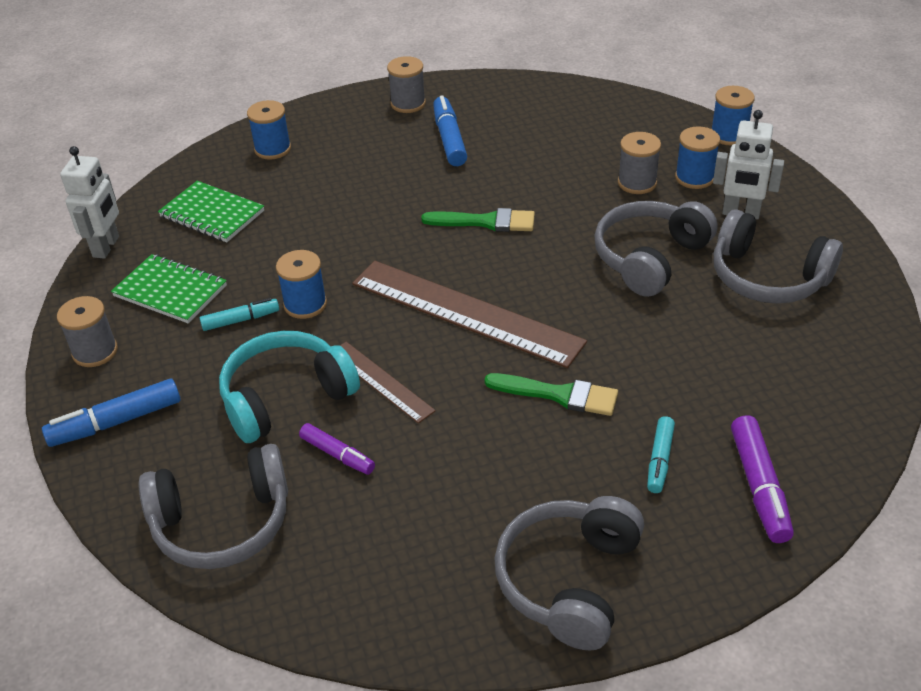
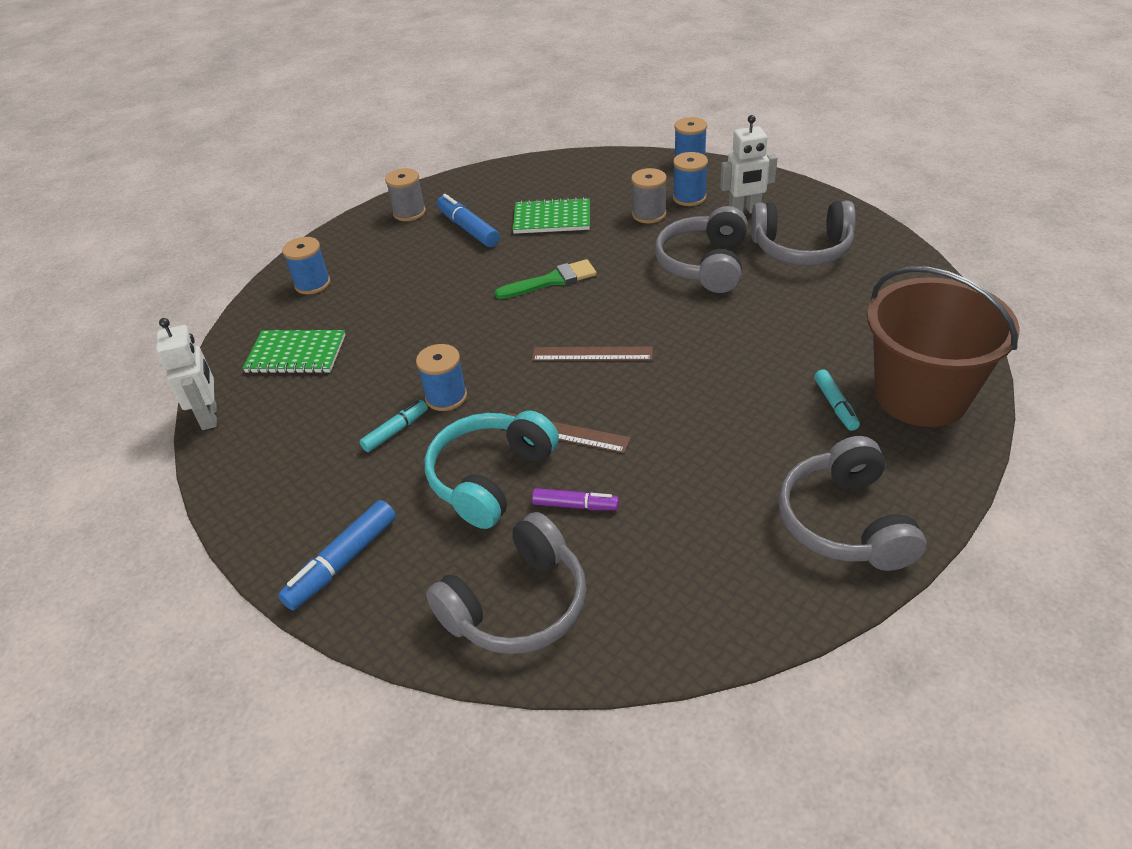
camera: 25 degrees left, 0 degrees up
grey spool [57,296,118,367] -> none
green notebook [111,254,227,323] -> green notebook moved to [513,197,590,234]
brown ruler [352,261,587,368] -> brown ruler [532,347,653,361], size x0.52
green brush [484,373,618,416] -> none
purple marker [731,415,794,543] -> brown bucket [867,266,1020,427]

